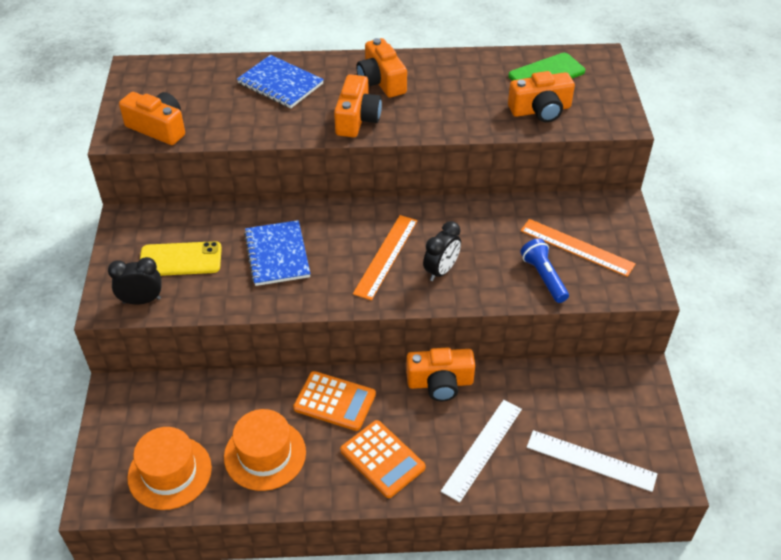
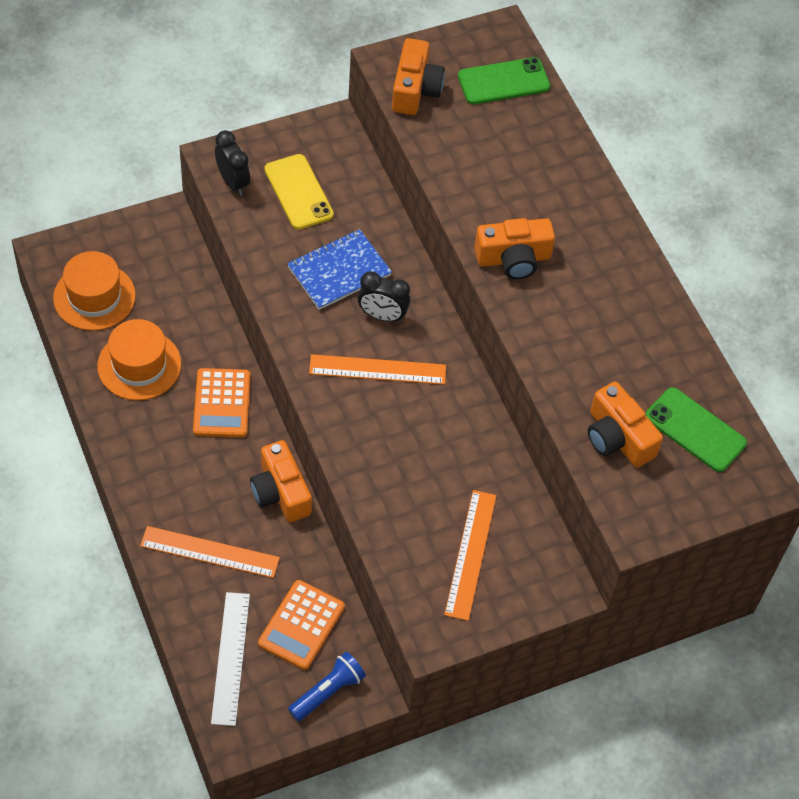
camera: 65 degrees right, 10 degrees up
blue notebook [237,55,324,108] -> none
orange calculator [340,420,426,498] -> orange calculator moved to [258,580,345,670]
orange camera [356,38,407,97] -> none
black clock [423,221,461,281] -> black clock moved to [358,271,410,322]
white ruler [441,400,522,502] -> orange ruler [140,526,280,578]
blue flashlight [520,238,569,303] -> blue flashlight moved to [288,652,366,721]
none -> green phone [458,57,550,104]

